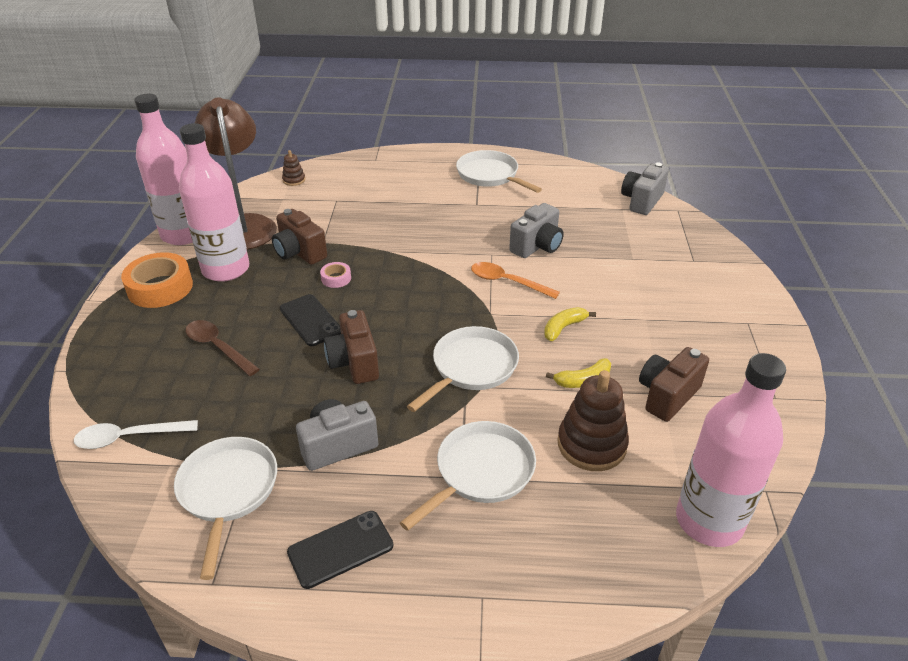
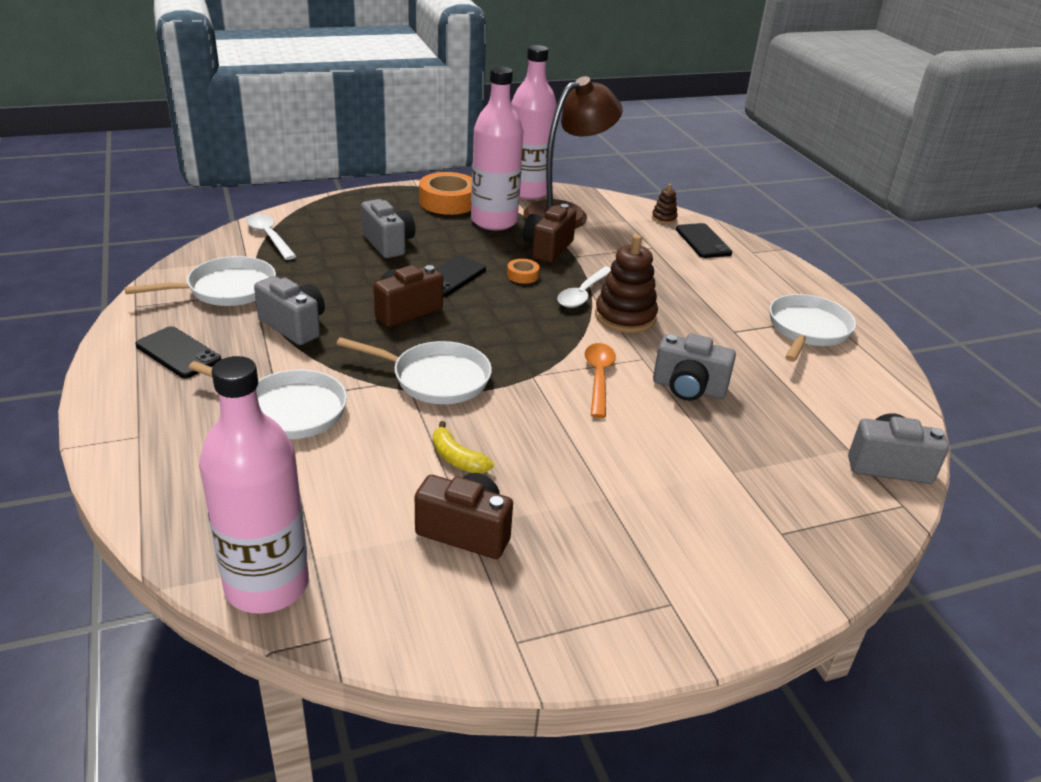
camera: 65 degrees right, 5 degrees down
brown spoon [186,320,260,376] -> grey camera [361,199,415,258]
pink tape [320,262,351,288] -> orange tape [507,259,540,284]
yellow banana [544,307,596,341] -> none
brown stacking toy [557,370,629,471] -> brown stacking toy moved to [595,235,658,333]
none -> white spoon [557,267,611,308]
none -> black phone [676,223,732,258]

